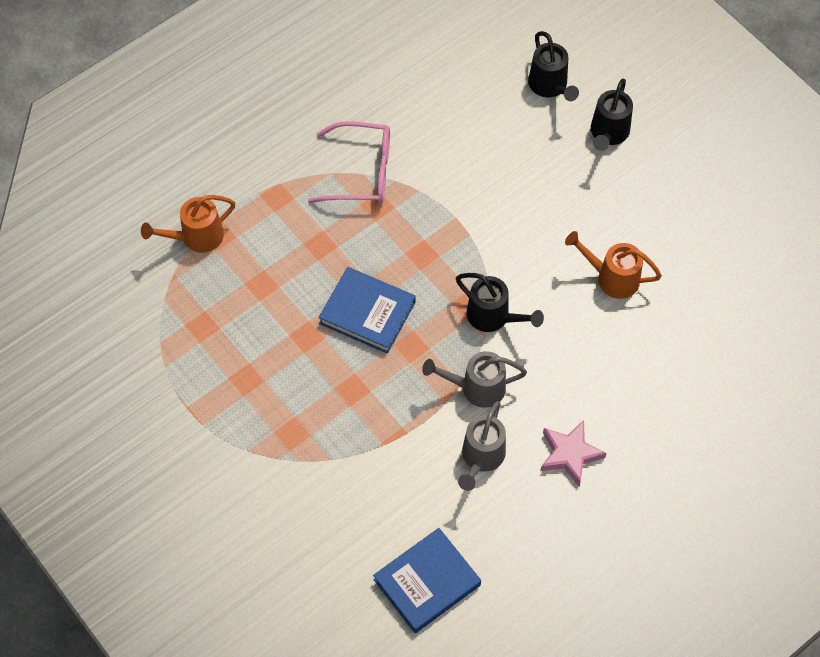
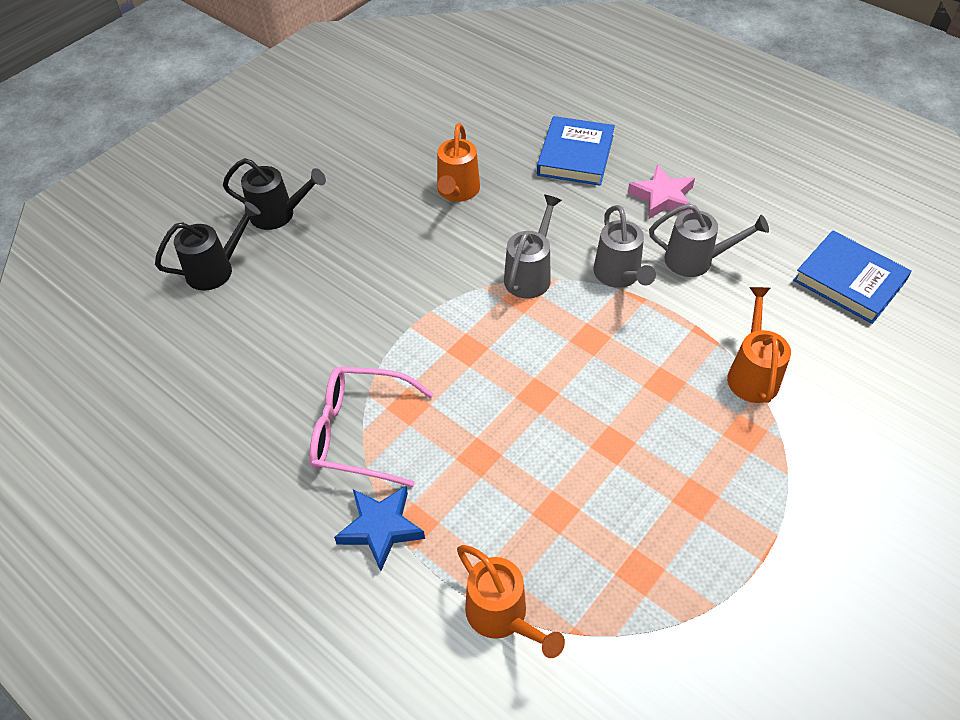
camera: 100 degrees left, 10 degrees down
pink glasses [308,121,390,203] -> pink glasses turned 75 degrees counterclockwise [310,366,434,487]
blue book [319,267,415,354] -> blue book moved to [537,116,615,186]
black watering can [456,273,544,332] -> grey watering can [504,194,562,299]
none -> blue star [334,486,425,571]
none -> orange watering can [727,287,791,403]

